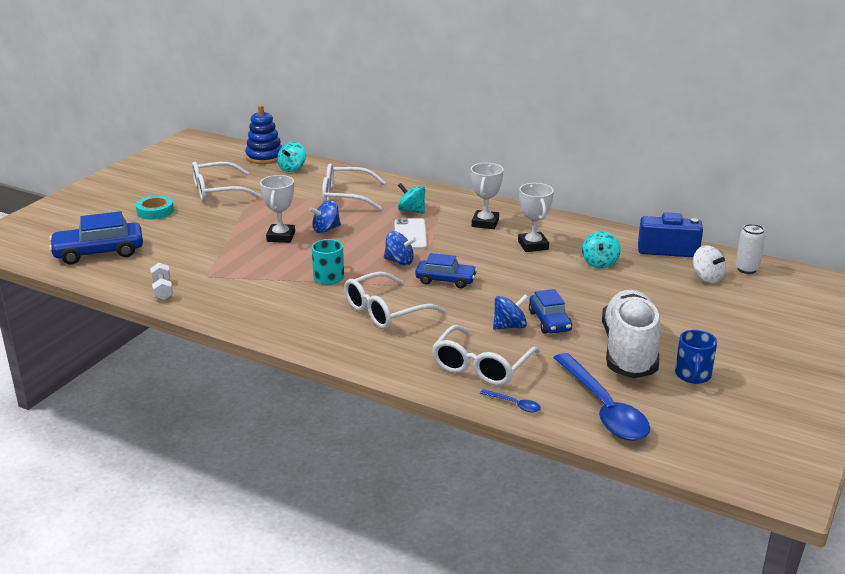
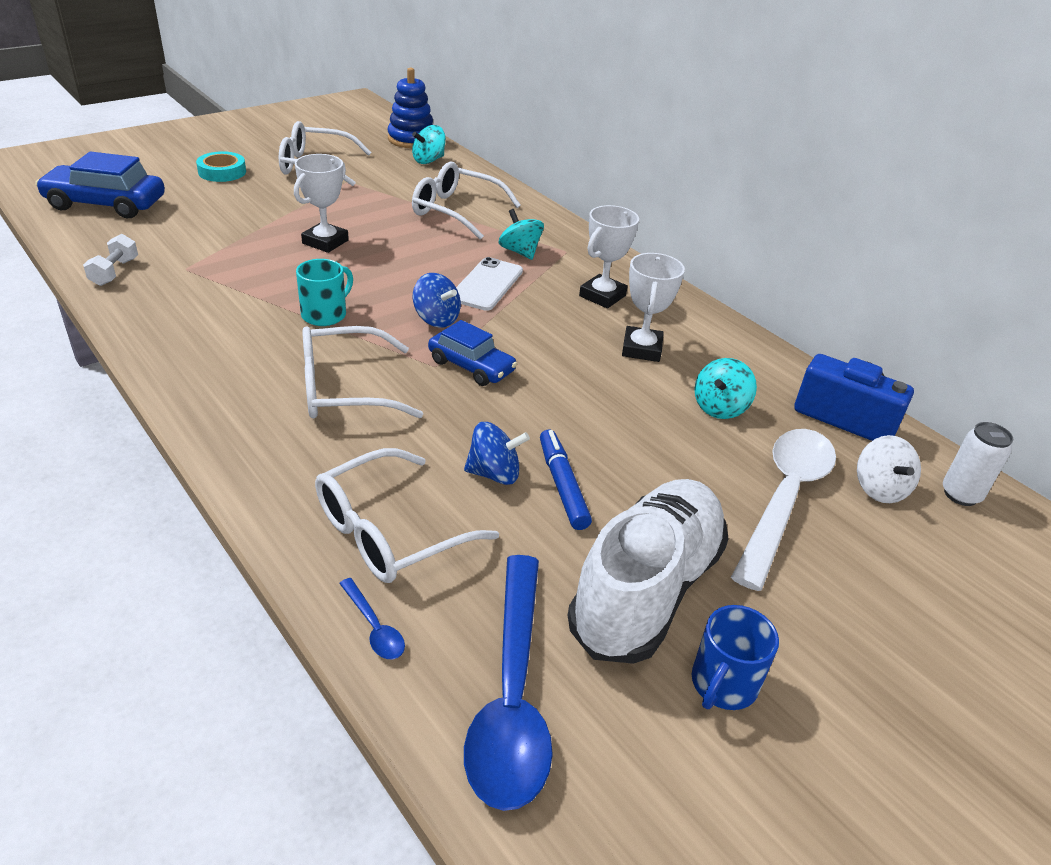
camera: 20 degrees right, 10 degrees up
blue spinning top [309,200,341,233] -> none
blue car [529,289,572,334] -> blue marker [540,429,592,530]
none -> white spoon [731,429,836,591]

